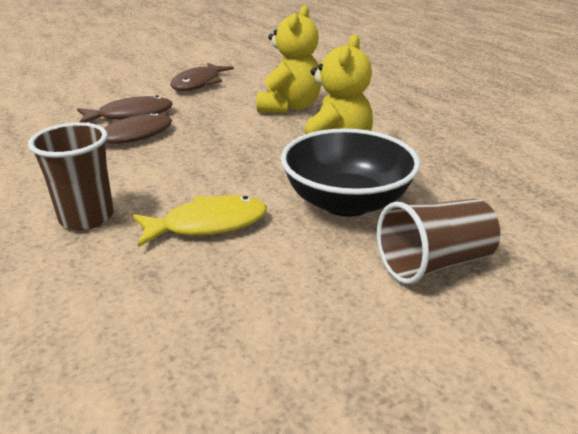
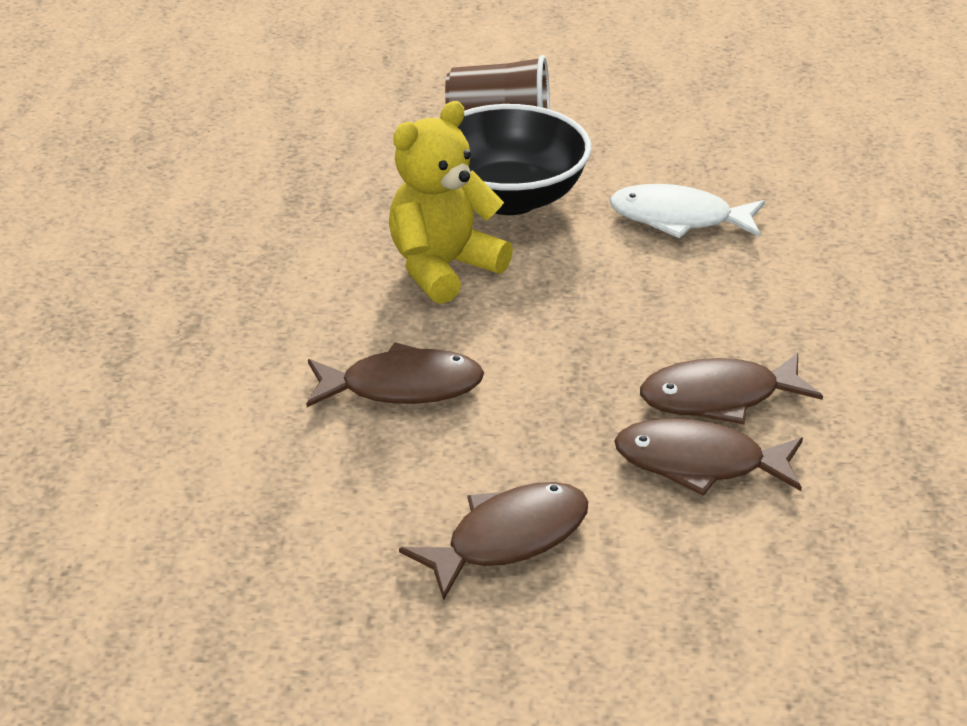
camera: 150 degrees left, 5 degrees up
brown cup [28,122,114,230] -> none
yellow fish [133,195,267,247] -> white fish [609,184,765,238]
yellow teddy bear [257,5,321,113] -> brown fish [307,343,484,407]

